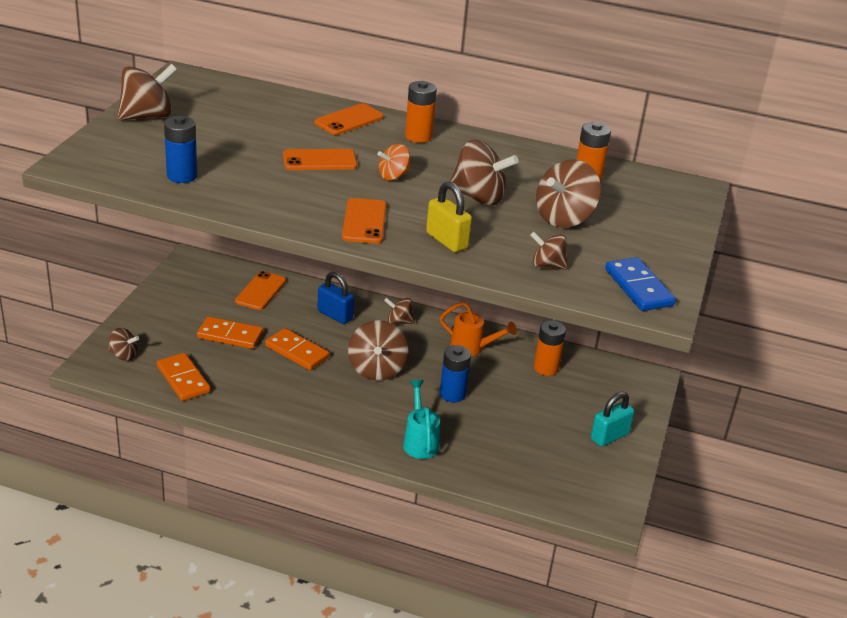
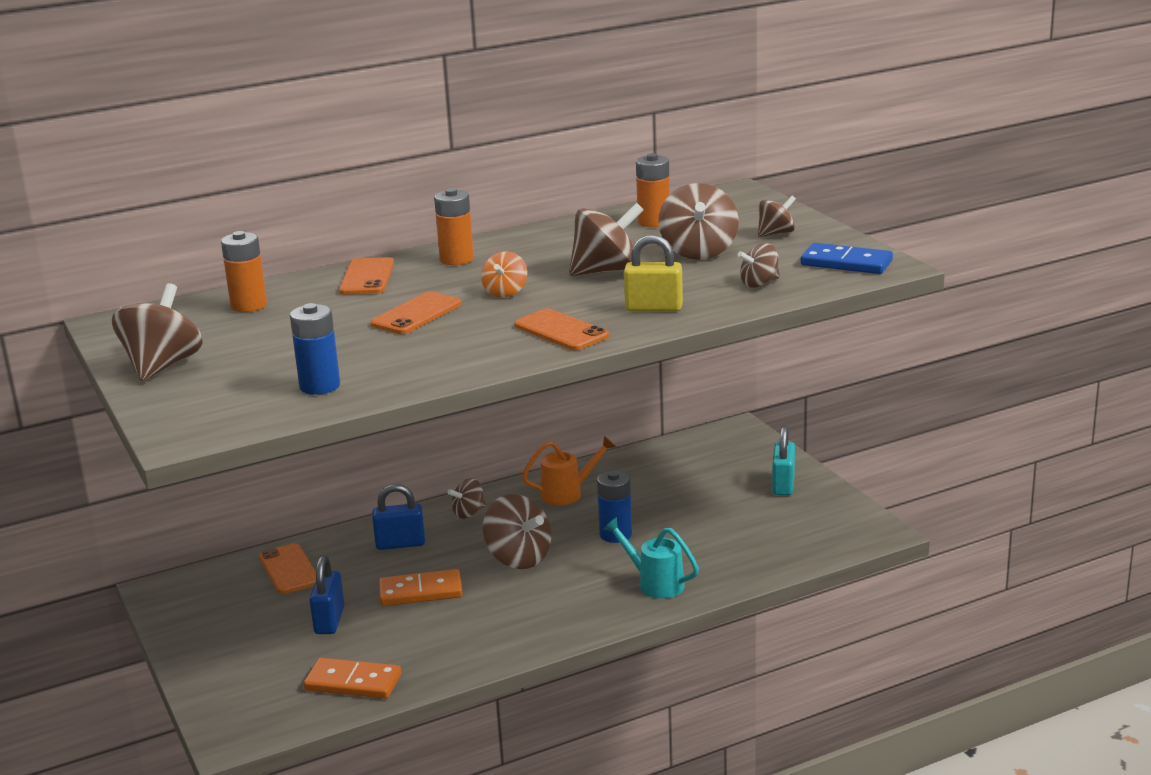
camera: 40 degrees left, 10 degrees down
brown spinning top [108,328,139,361] -> brown spinning top moved to [758,196,796,237]
orange domino [197,317,263,349] -> blue padlock [310,555,344,634]
orange battery [534,320,566,376] -> orange battery moved to [221,231,267,312]

